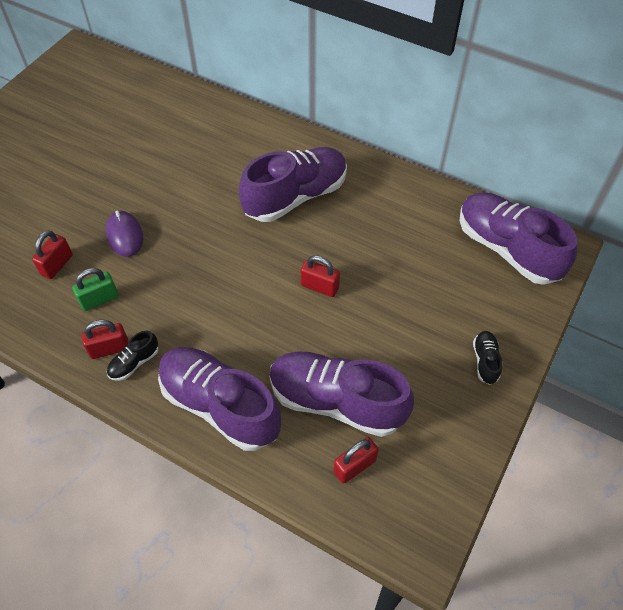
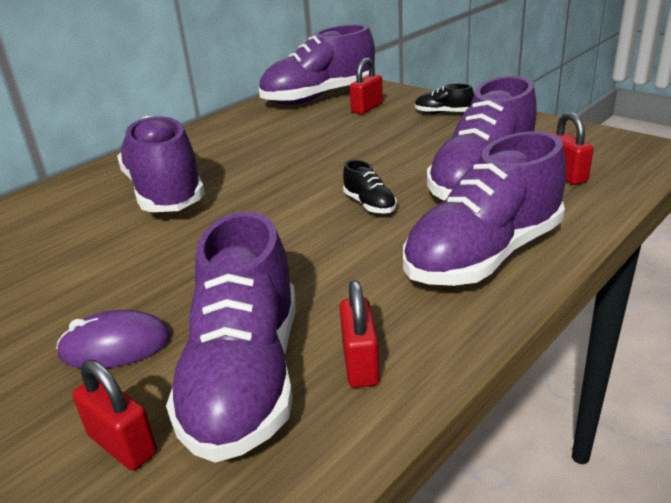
camera: 75 degrees left, 25 degrees down
green padlock [72,268,119,311] -> purple shoe [166,211,295,463]
black shoe [107,331,159,381] -> black shoe moved to [343,160,397,214]
red padlock [301,255,340,297] -> red padlock moved to [350,58,383,114]

